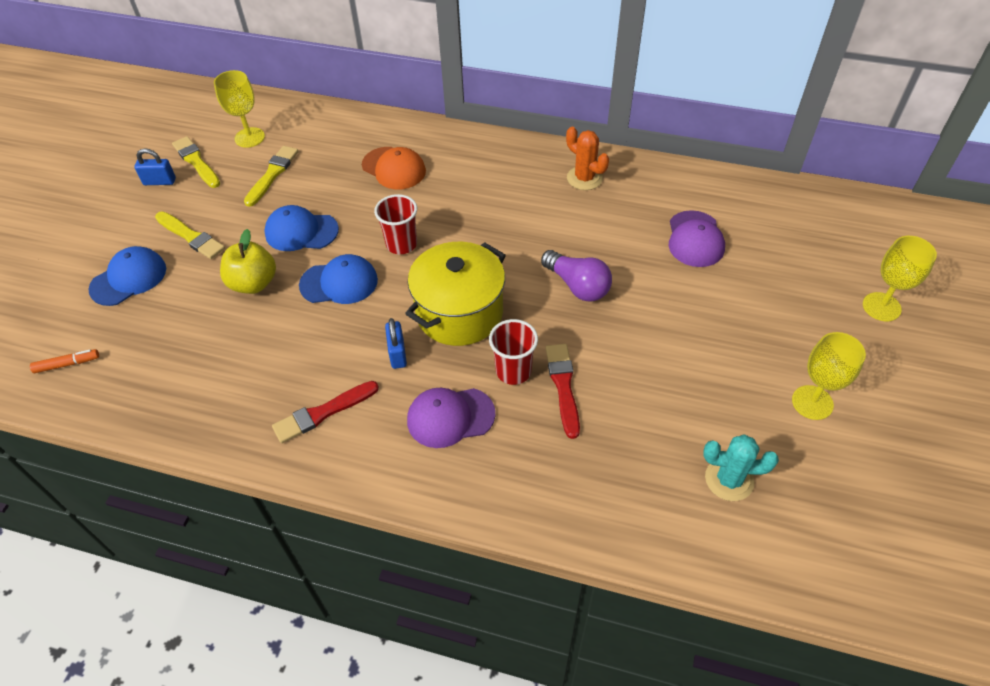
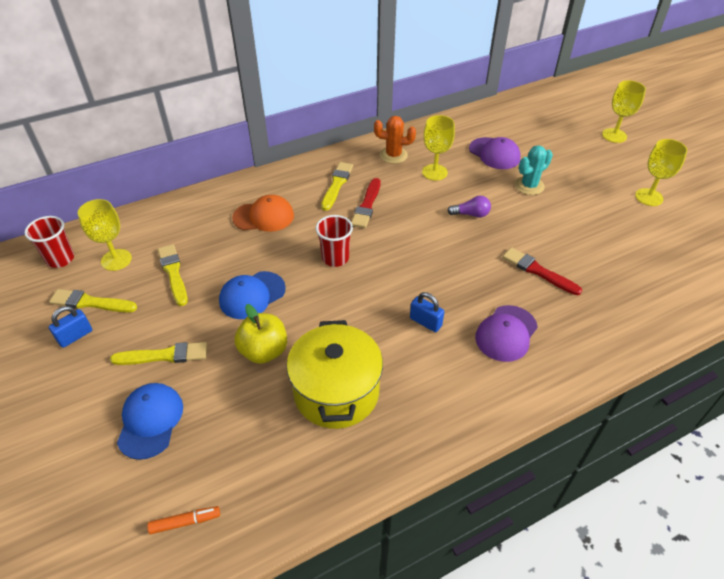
camera: 45 degrees left, 5 degrees down
orange marker [30,349,99,373] -> orange marker turned 45 degrees clockwise [147,506,220,534]
red brush [272,381,379,443] -> red brush moved to [351,178,381,228]
blue cap [299,254,378,304] -> none
yellow pot [405,242,506,346] -> yellow pot moved to [286,320,383,429]
red cup [489,319,538,385] -> red cup moved to [24,216,74,268]
purple light bulb [541,250,612,302] -> purple light bulb [447,196,491,218], size x0.65
turquoise cactus [703,434,779,501] -> turquoise cactus moved to [515,145,553,195]
none -> yellow brush [321,162,353,211]
none -> yellow goblet [422,115,455,181]

